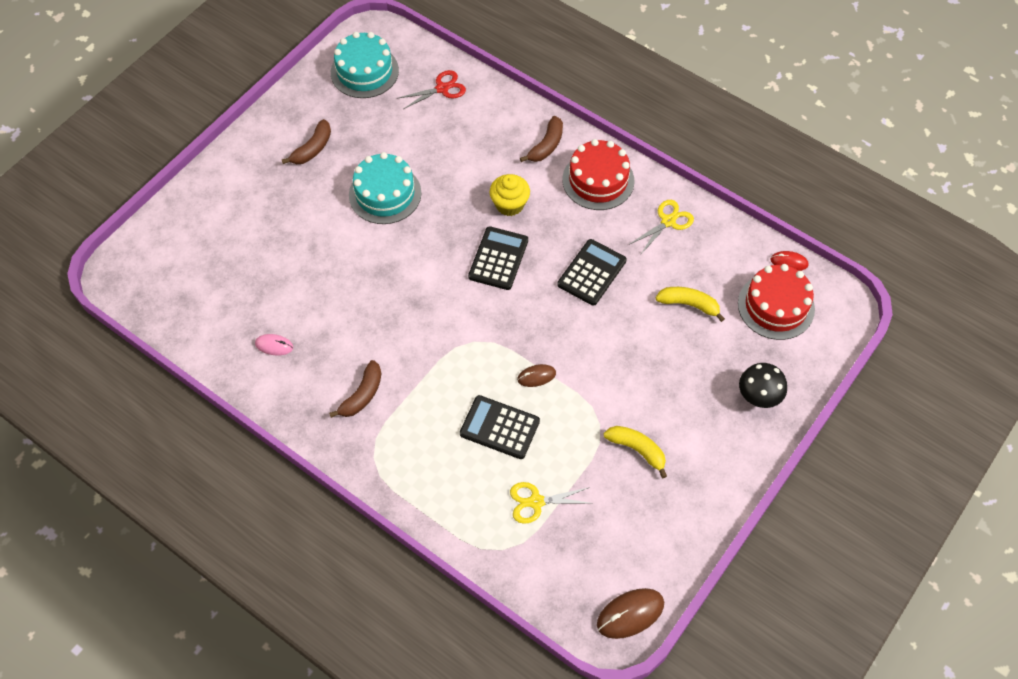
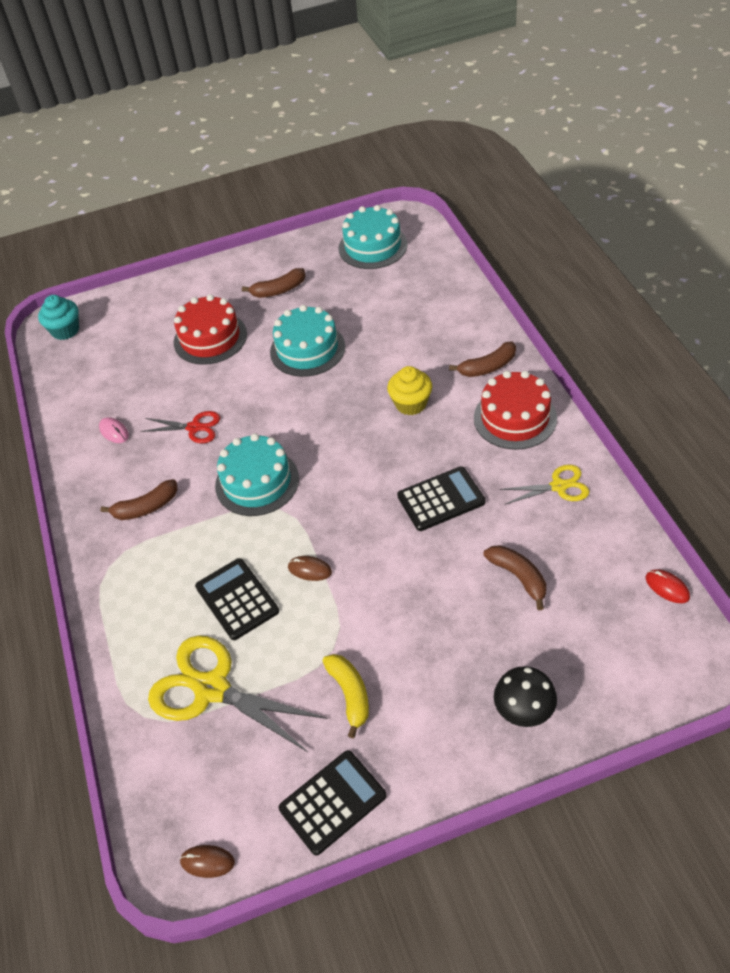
camera: 40 degrees right, 10 degrees down
red scissors [399,70,466,109] -> red scissors moved to [141,411,221,443]
black calculator [468,226,528,290] -> black calculator moved to [279,750,387,855]
yellow scissors [510,482,593,524] -> yellow scissors [148,635,328,752], size x1.85
brown mouse [597,588,664,639] -> brown mouse [180,845,235,878], size x0.60
yellow banana [656,287,725,322] -> brown banana [483,545,546,610]
red cake [738,264,815,340] -> red cake moved to [174,294,247,365]
none -> turquoise cupcake [38,295,79,340]
none -> turquoise cake [215,433,299,516]

